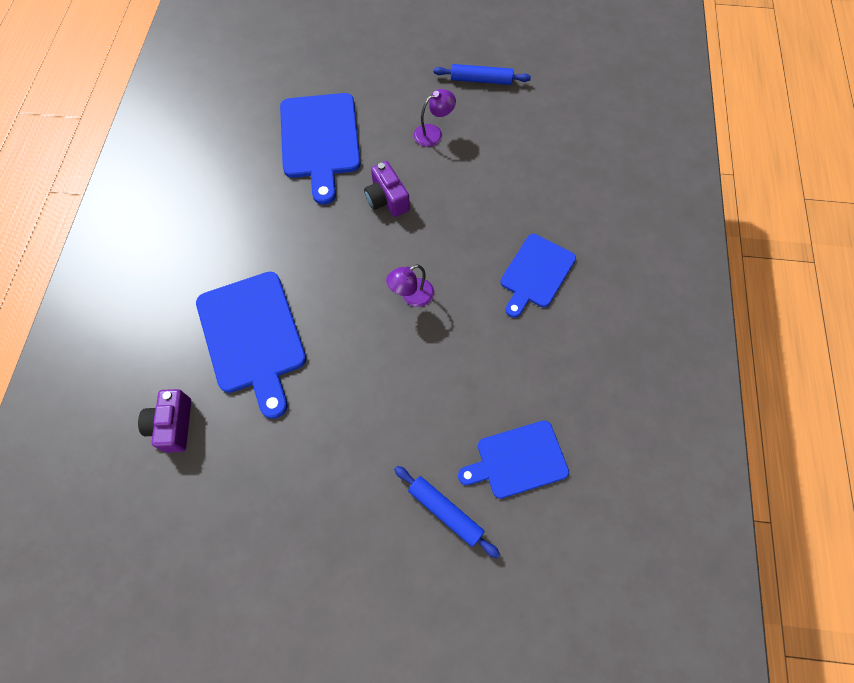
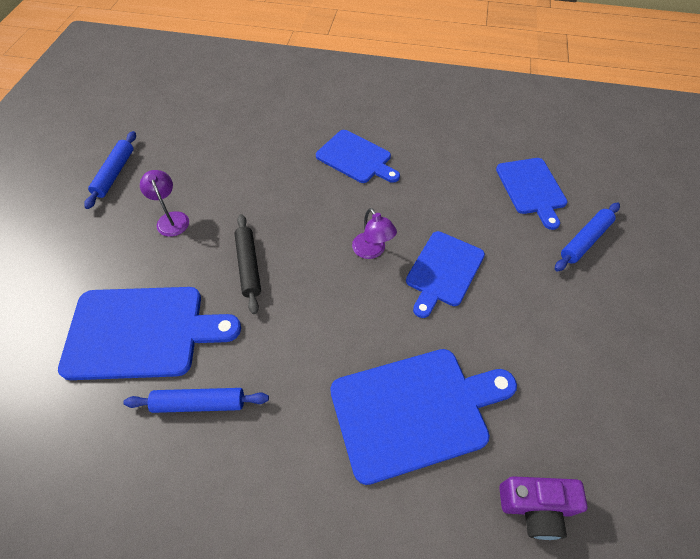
camera: 85 degrees left, 10 degrees down
purple camera [364,161,410,217] -> black rolling pin [234,214,261,314]
none -> blue rolling pin [123,388,269,413]
none -> blue cutting board [406,231,485,318]

